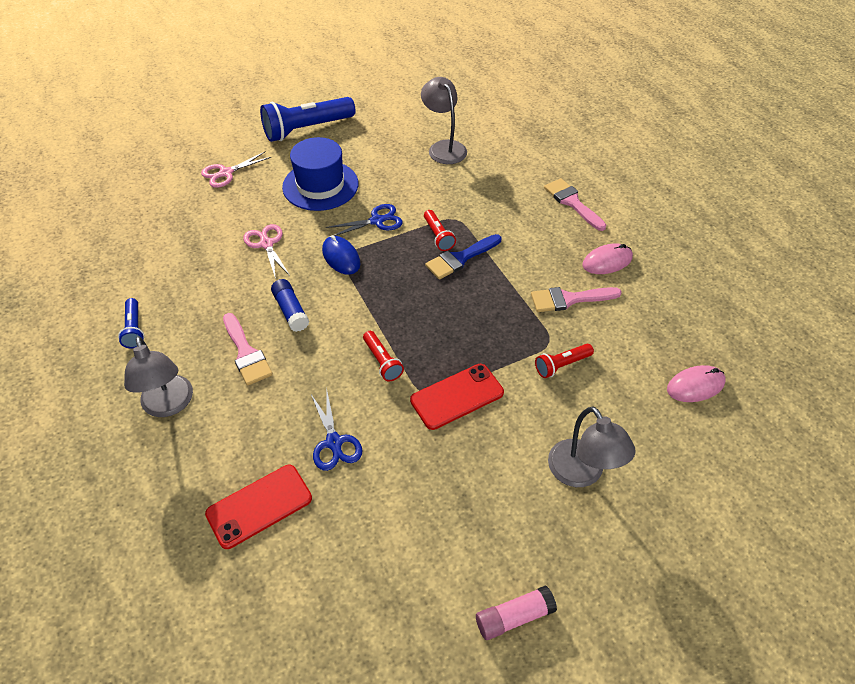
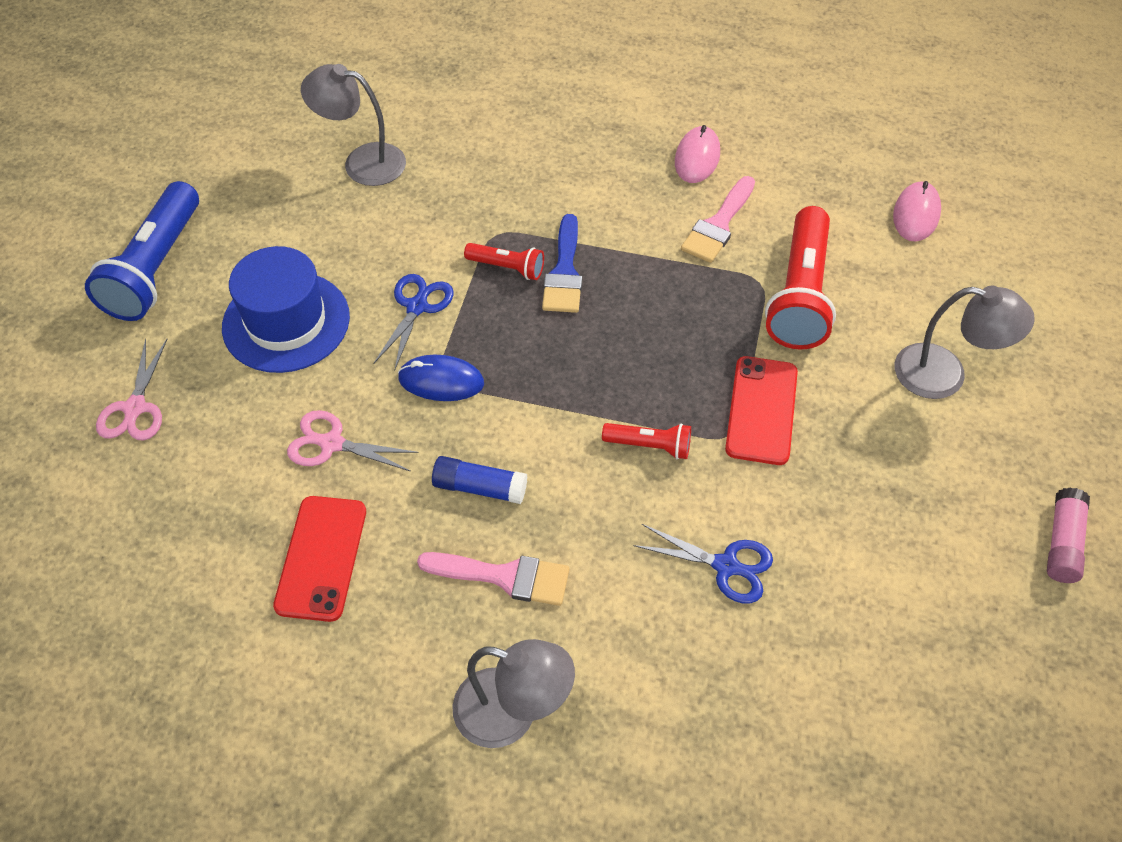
camera: 50 degrees left, 5 degrees up
blue flashlight [118,298,145,349] -> none
red phone [205,465,312,549] -> red phone moved to [273,496,366,622]
red flashlight [535,344,594,378] -> red flashlight [765,206,836,350], size x2.03
pink brush [544,178,606,231] -> none

